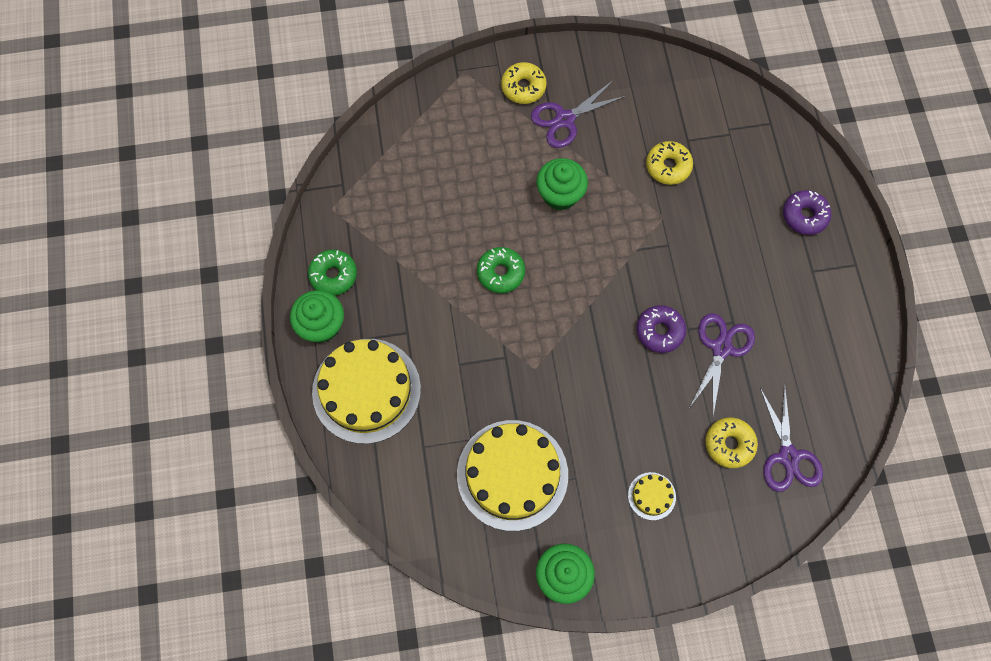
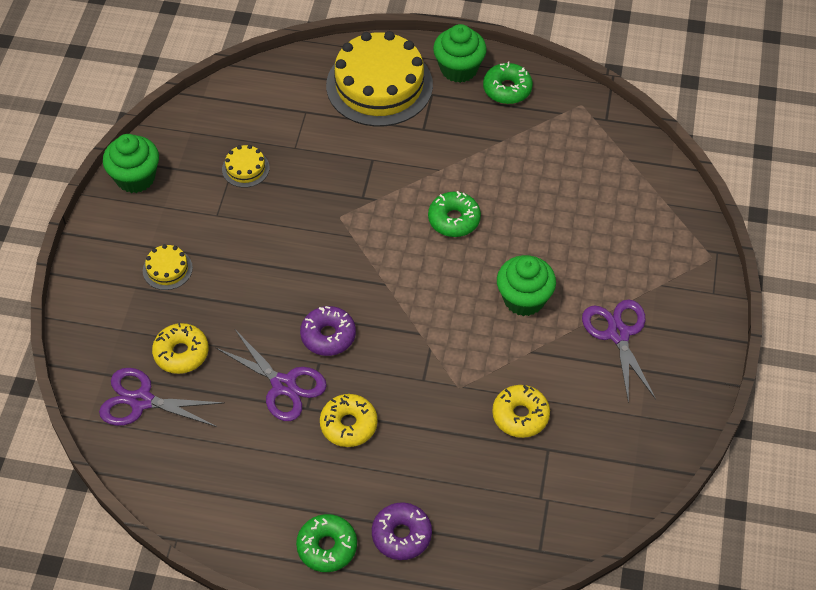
camera: 110 degrees right, 15 degrees down
yellow cake [457,420,568,531] -> yellow cake [222,145,270,188], size x0.43
yellow donut [501,62,546,104] -> yellow donut moved to [320,394,377,447]
none -> green donut [296,514,357,572]

